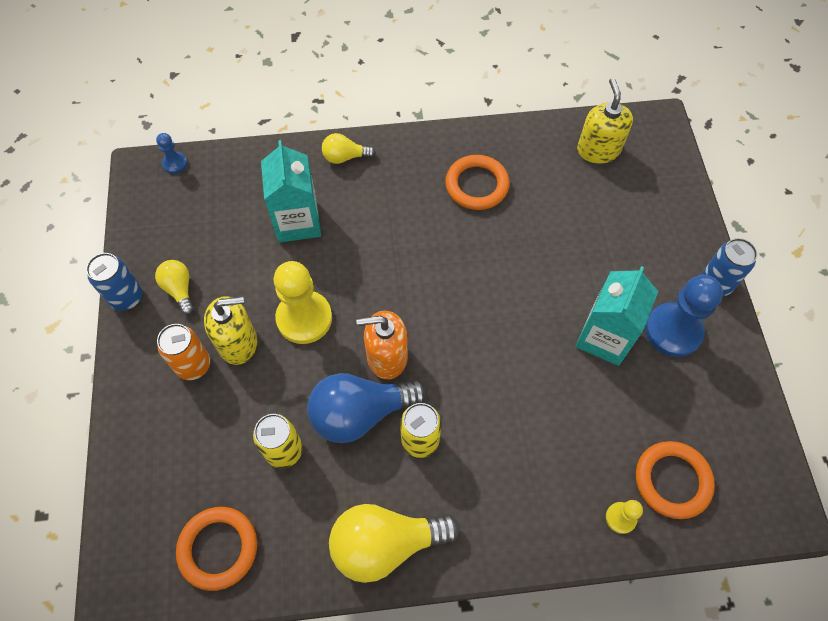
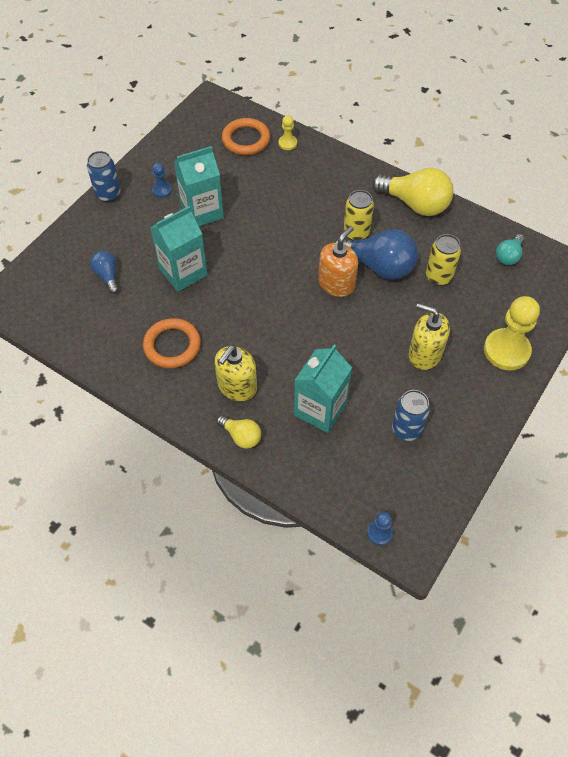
camera: 140 degrees left, 5 degrees down
blue can [86,253,142,311] -> blue can moved to [392,390,430,441]
yellow light bulb [155,260,194,315] -> none
orange can [157,324,210,380] -> none
orange ring [176,507,257,591] -> turquoise light bulb [496,234,524,265]
yellow pawn [274,261,332,344] -> yellow pawn moved to [484,296,540,371]
orange soap dispenser [356,311,408,379] -> orange soap dispenser turned 90 degrees counterclockwise [318,226,358,297]
yellow soap dispenser [577,78,633,164] -> yellow soap dispenser moved to [214,345,257,401]
blue pawn [645,275,723,357] -> blue pawn [152,163,172,198], size x0.49
none -> blue light bulb [90,251,119,294]
none -> turquoise carton [150,206,208,292]

